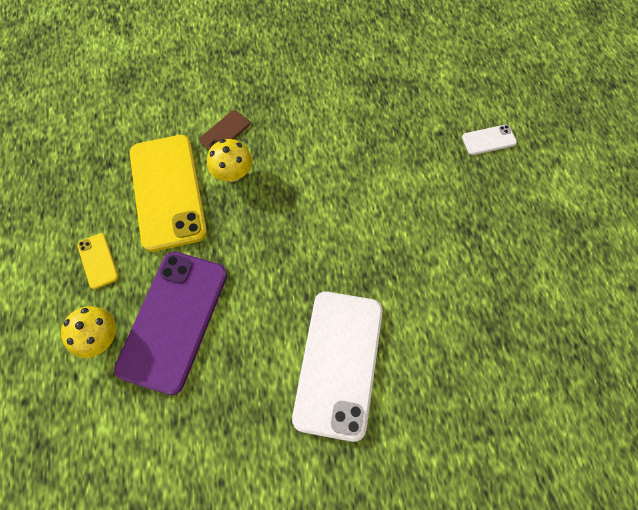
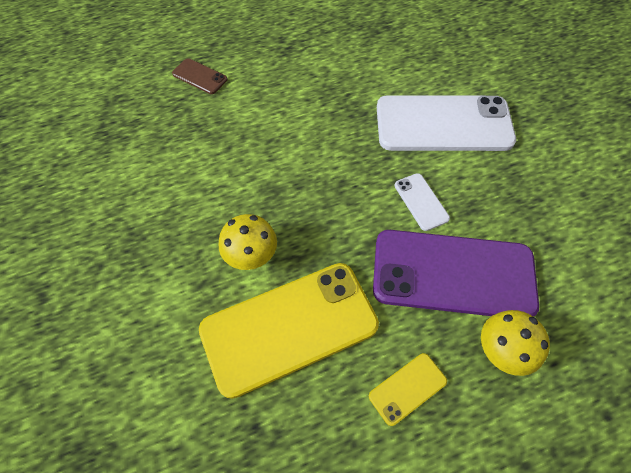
camera: 100 degrees left, 5 degrees down
brown phone [199,110,250,150] -> brown phone moved to [172,58,227,94]
white phone [462,125,517,155] -> white phone moved to [395,173,450,231]

